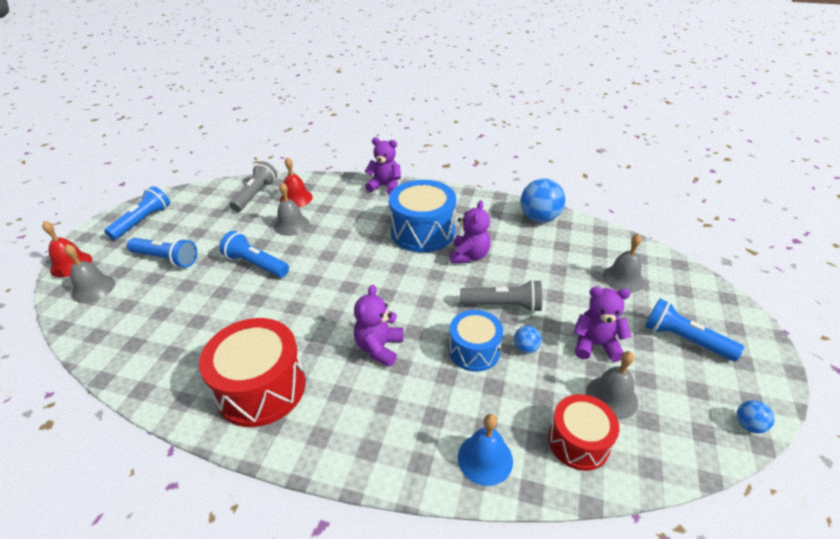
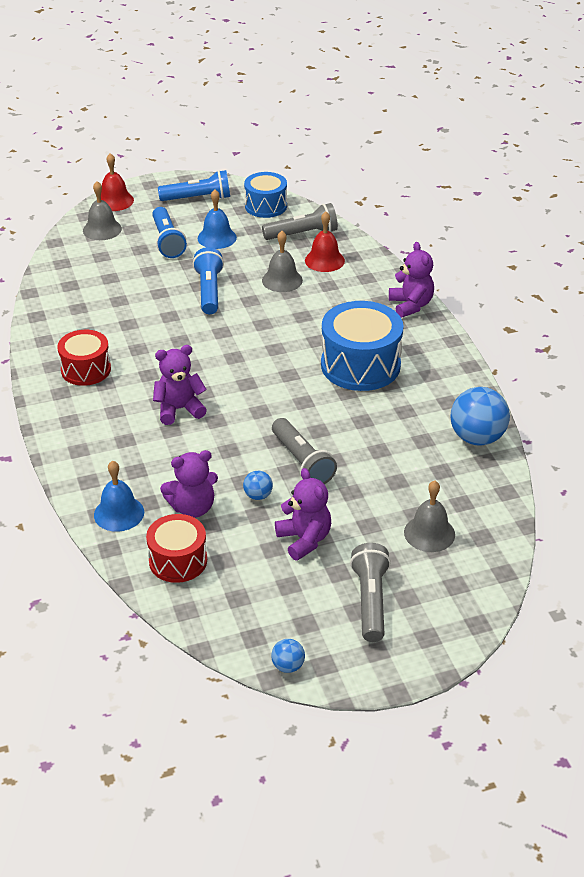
camera: 55 degrees right, 0 degrees up
red drum [199,318,306,427] -> red drum [57,330,111,386], size x0.62
blue drum [449,310,503,372] -> blue drum moved to [244,172,287,218]
purple teddy bear [450,200,490,263] -> purple teddy bear moved to [160,450,218,518]
grey bell [586,351,638,419] -> none
blue flashlight [645,299,744,361] -> grey flashlight [350,543,391,642]
none -> blue bell [198,189,237,249]

